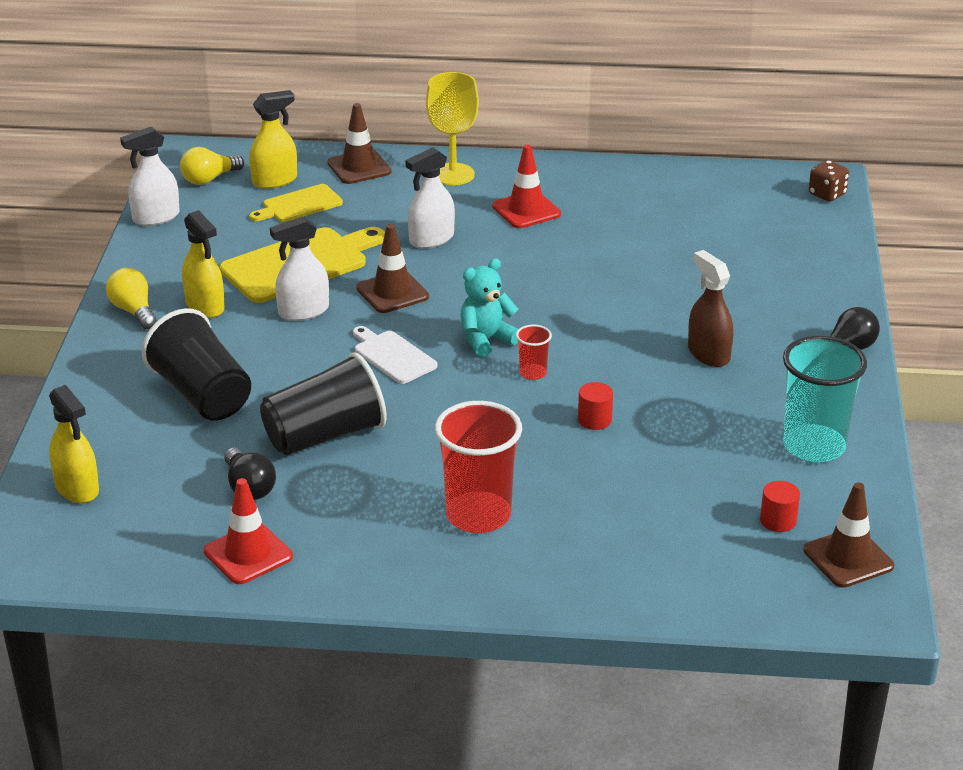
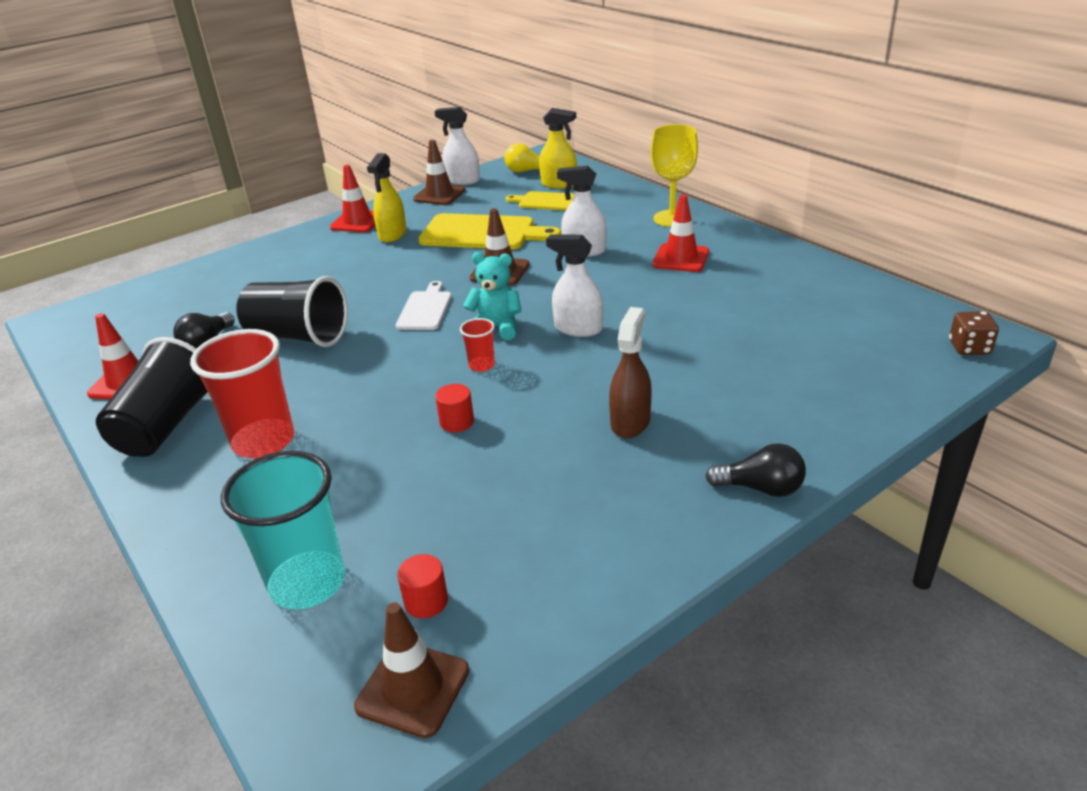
camera: 50 degrees right, 0 degrees up
yellow spray bottle [49,385,99,503] -> none
yellow light bulb [106,268,157,329] -> red traffic cone [330,165,376,233]
black cup [142,308,251,421] -> black cup moved to [96,337,209,457]
white spray bottle [270,216,329,321] -> white spray bottle moved to [546,234,603,337]
brown traffic cone [327,103,392,184] -> brown traffic cone moved to [413,140,466,205]
turquoise cup [783,336,867,463] -> turquoise cup moved to [221,451,345,609]

